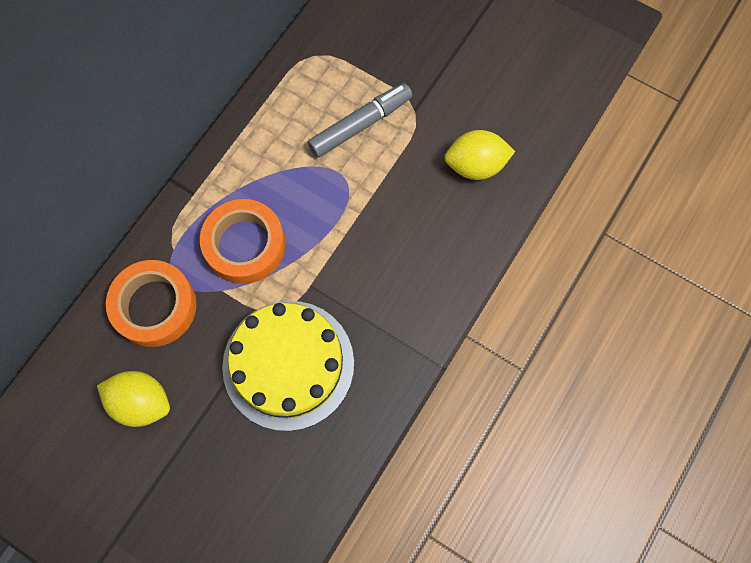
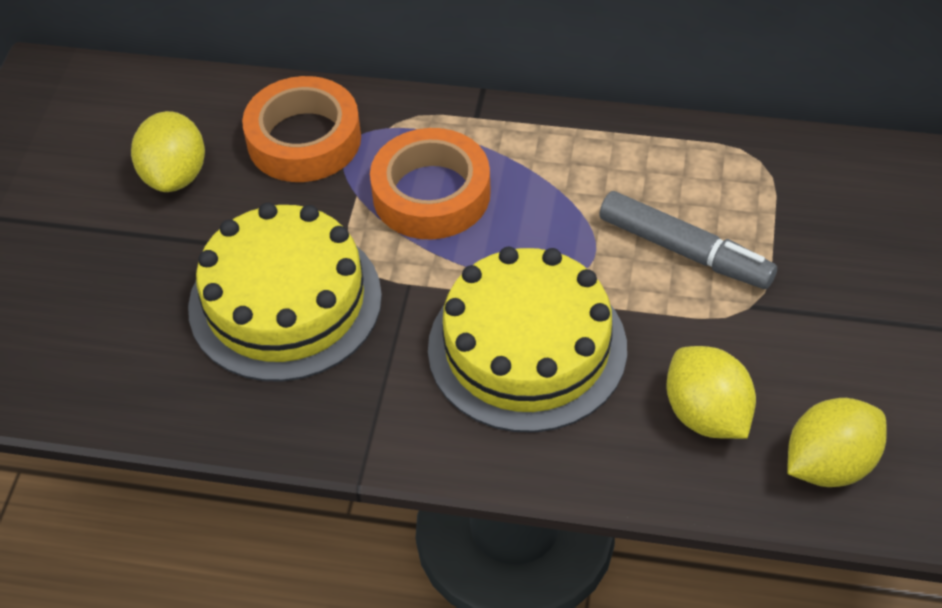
camera: 70 degrees right, 20 degrees down
none -> yellow cake [428,247,627,433]
none -> yellow lemon [788,398,887,487]

